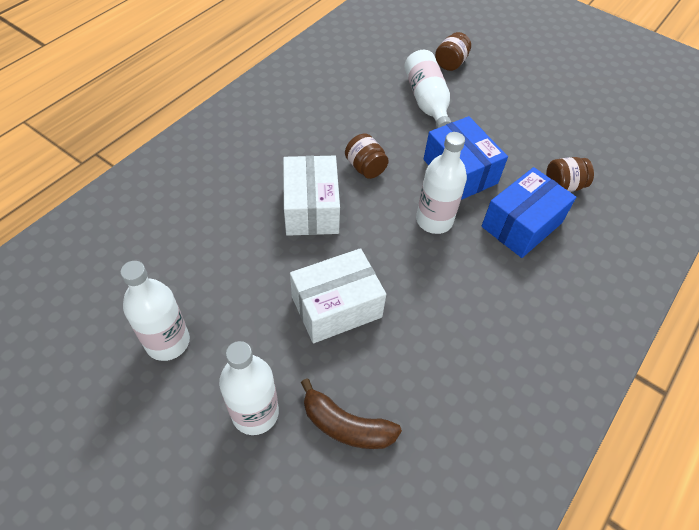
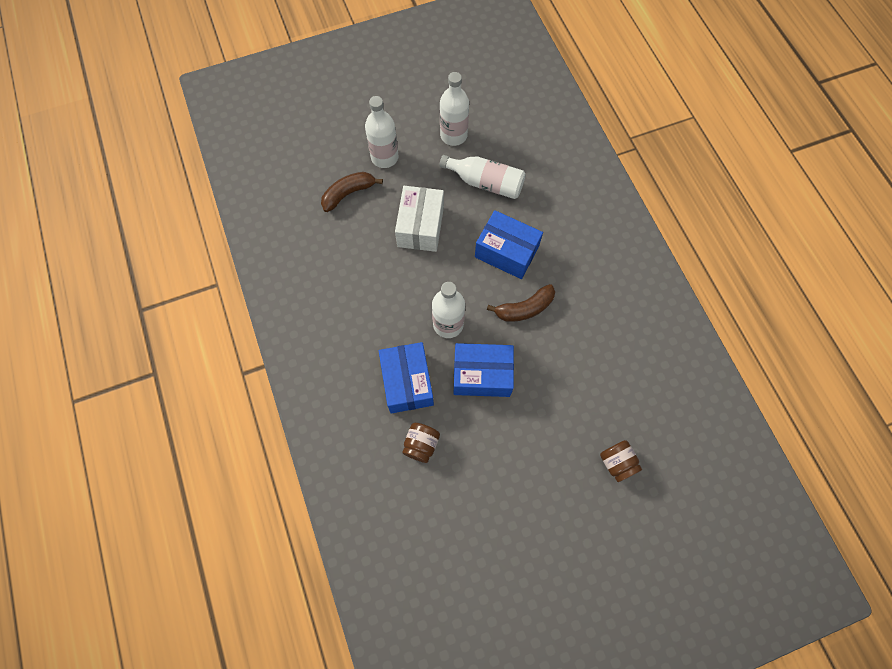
camera: 125 degrees right, 15 degrees up
white box [283,156,340,236] -> blue box [475,210,543,279]
brown jar [345,133,389,179] -> brown banana [487,284,555,322]
white bottle [404,50,451,128] -> white bottle moved to [439,155,526,199]

